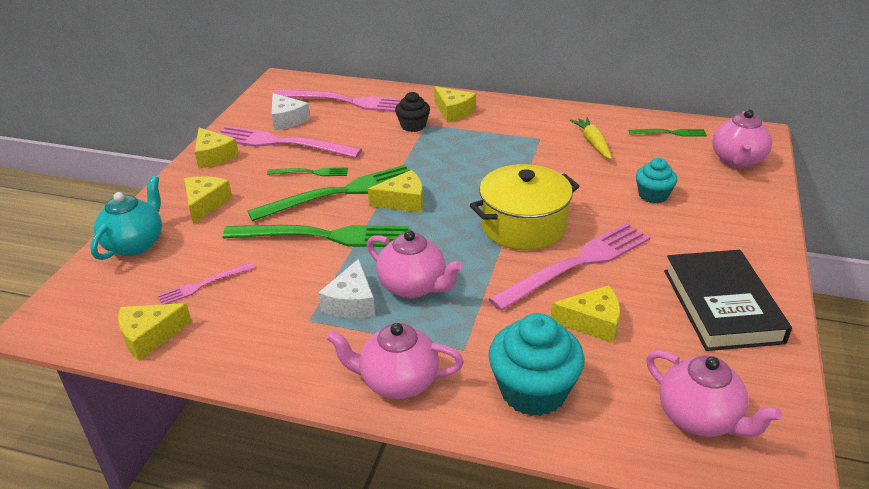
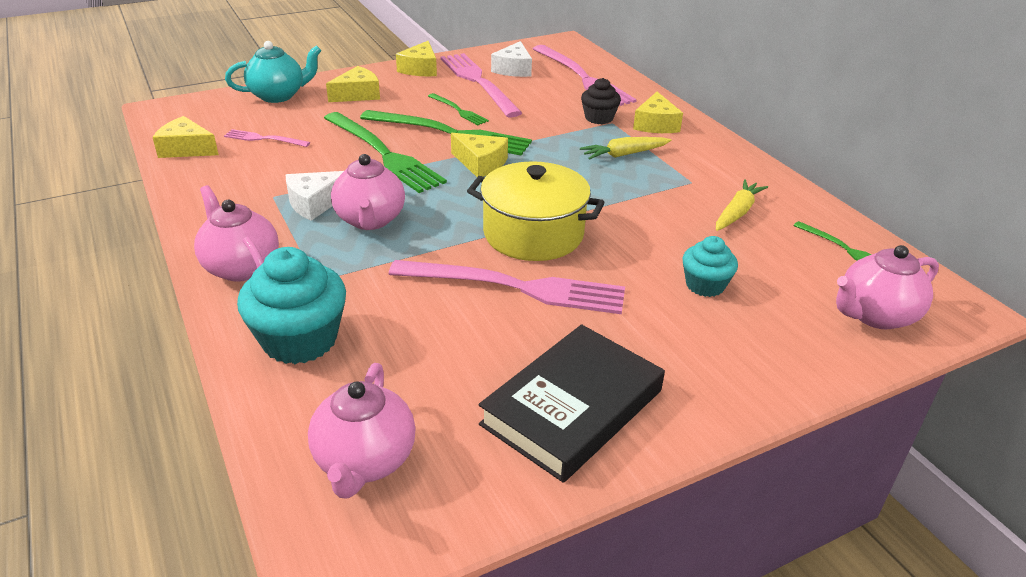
camera: 45 degrees right, 0 degrees up
yellow cheese [551,285,620,343] -> none
none -> yellow carrot [580,137,671,160]

